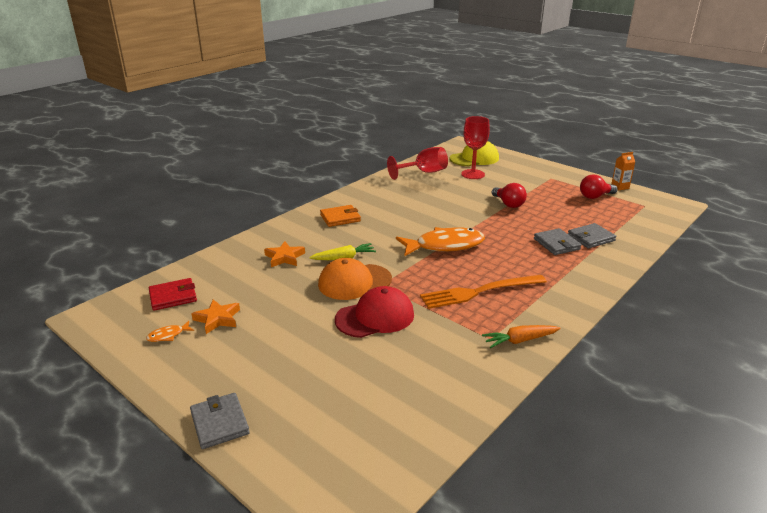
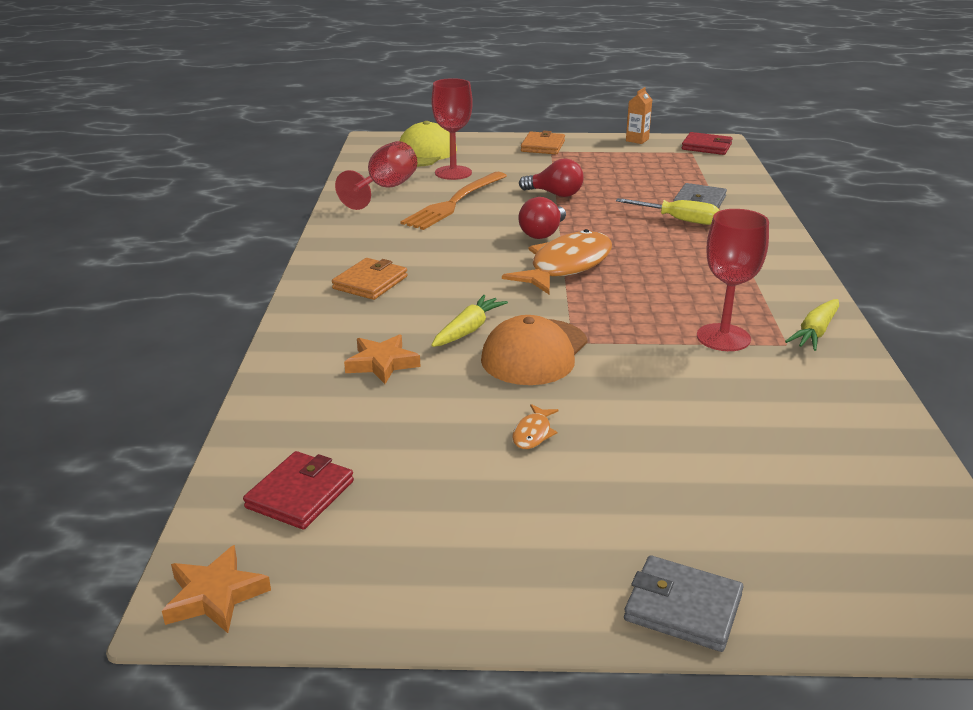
camera: 40 degrees left, 0 degrees up
orange fish [146,321,194,342] -> orange fish moved to [512,404,559,449]
orange star [191,300,240,334] -> orange star moved to [162,545,271,633]
red cap [335,286,414,338] -> none
orange fork [420,275,547,309] -> orange fork moved to [400,172,507,230]
orange carrot [482,325,561,348] -> yellow carrot [785,299,839,351]
grey wallet [534,228,581,255] -> yellow screwdriver [616,198,720,225]
red light bulb [580,175,618,199] -> red light bulb moved to [518,197,566,239]
none -> orange wallet [521,131,565,154]
none -> red wallet [682,132,733,155]
none -> red goblet [697,209,769,351]

